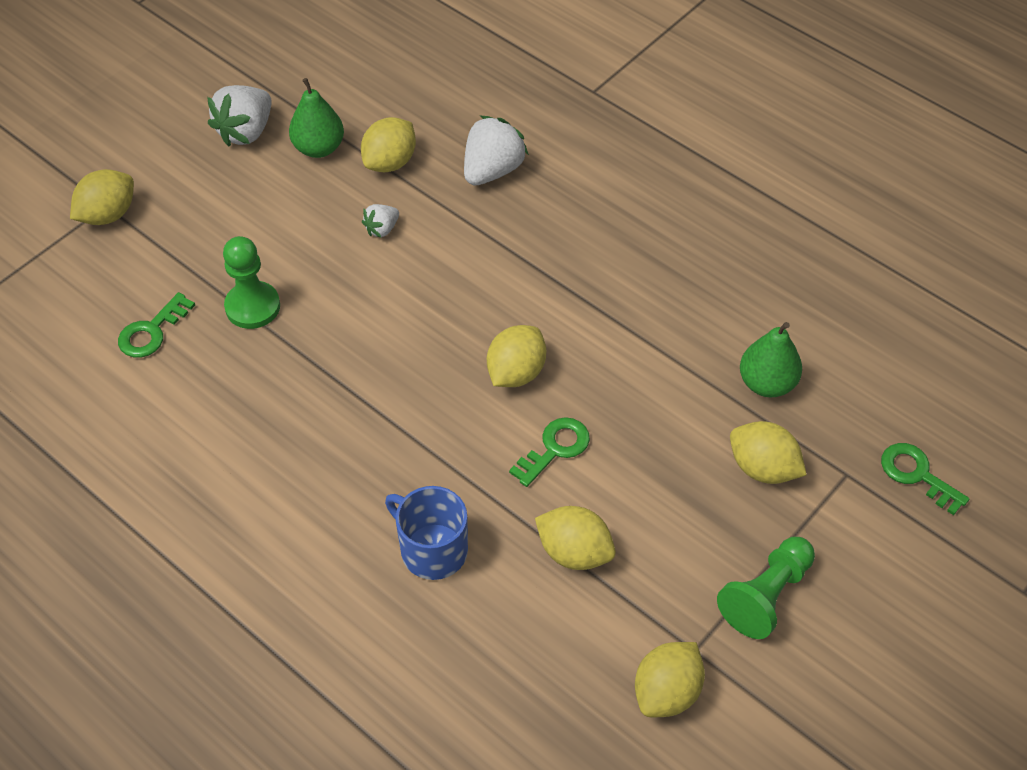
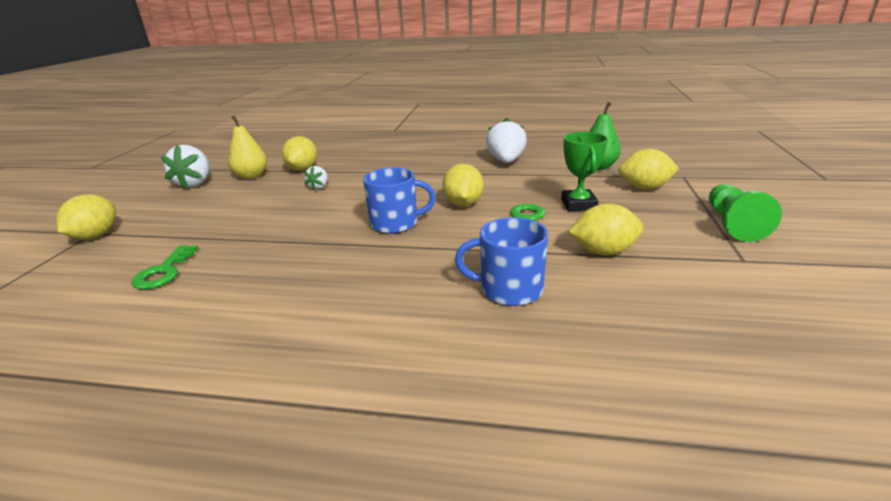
camera: 30 degrees left, 25 degrees down
green pawn [223,236,280,329] -> none
green pear [289,78,344,158] -> yellow pear [228,116,267,179]
white strawberry [464,116,529,186] -> white strawberry moved to [486,118,527,163]
yellow lemon [635,642,705,717] -> none
green key [881,443,969,515] -> none
none -> blue mug [363,167,436,234]
none -> green trophy [561,132,608,211]

